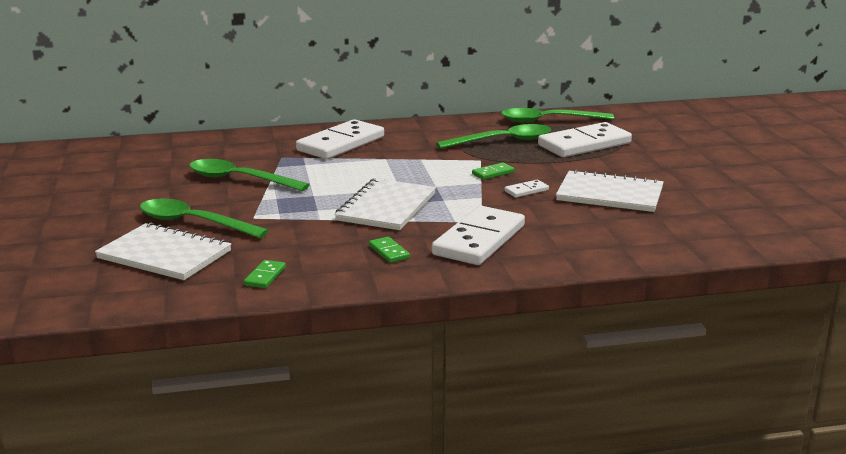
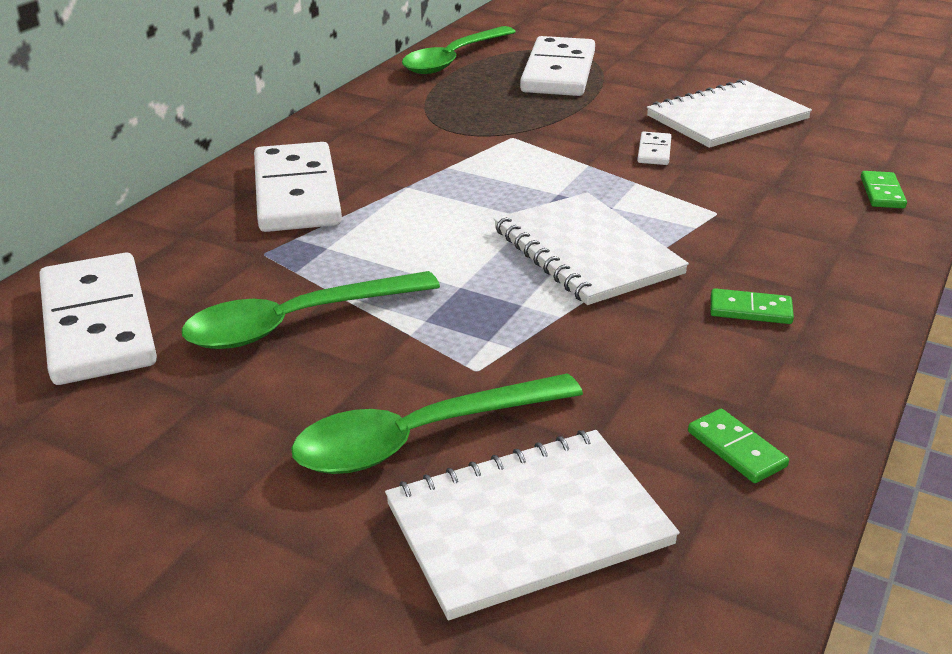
camera: 50 degrees left, 10 degrees up
white domino [432,206,525,265] -> white domino moved to [39,253,157,385]
green spoon [436,124,551,149] -> none
green domino [472,163,515,180] -> green domino moved to [861,171,907,208]

